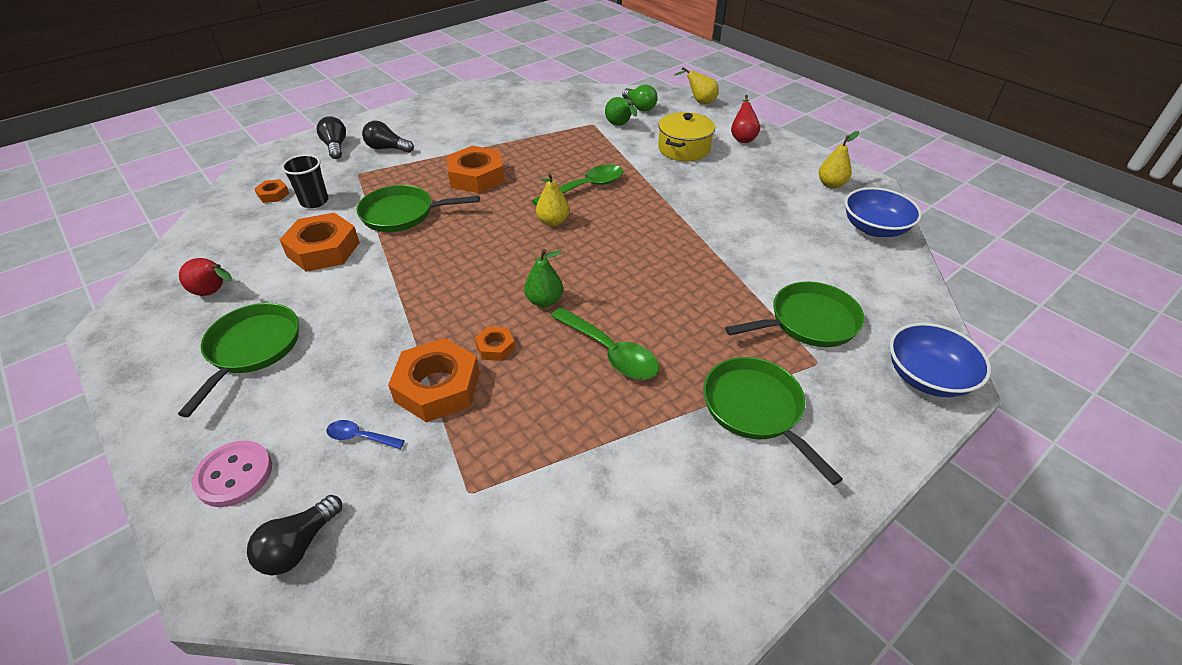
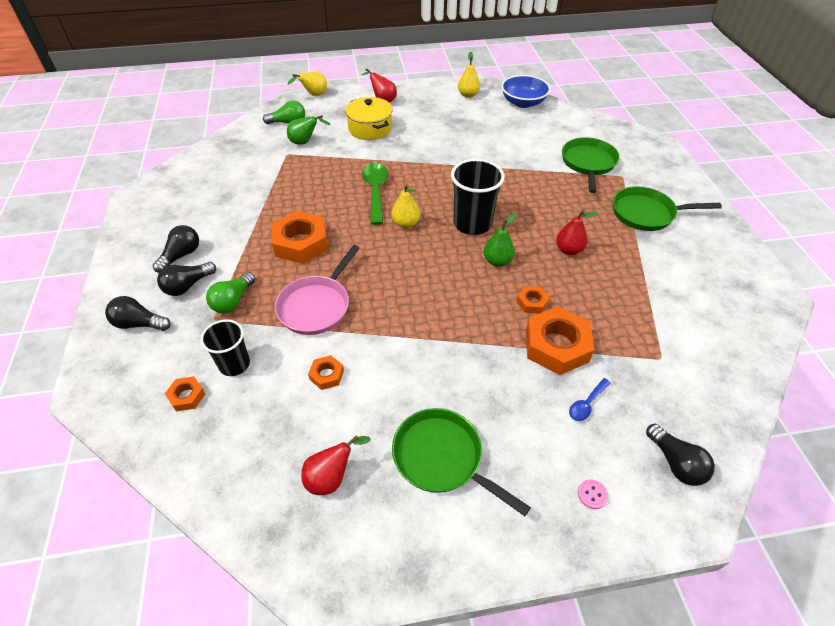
camera: 60 degrees left, 5 degrees up
pink button [192,441,272,507] -> pink button [578,479,608,509], size x0.48
orange nut [280,213,360,272] -> orange nut [308,355,344,390], size x0.48
green pan [356,185,480,232] -> pink pan [275,245,360,335]
green spoon [551,307,659,380] -> red pear [556,210,598,255]
blue bowl [889,323,991,397] -> none
none -> black light bulb [153,225,199,273]
none -> green light bulb [206,272,255,313]
none -> black cup [451,159,505,235]

